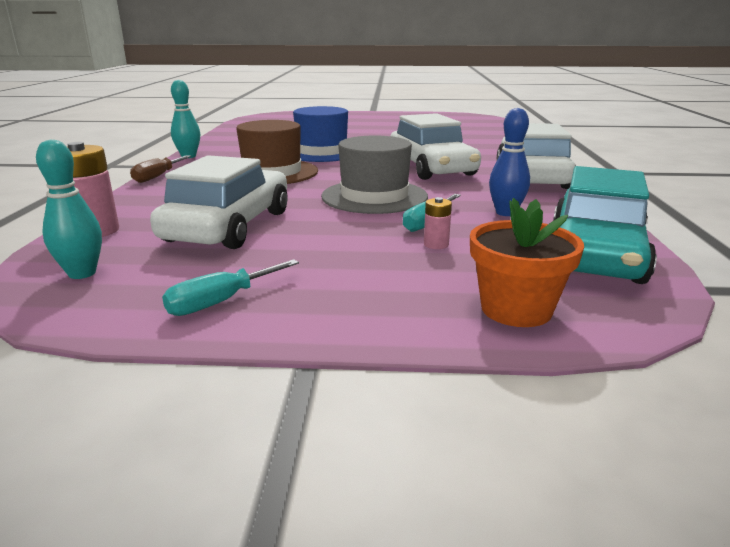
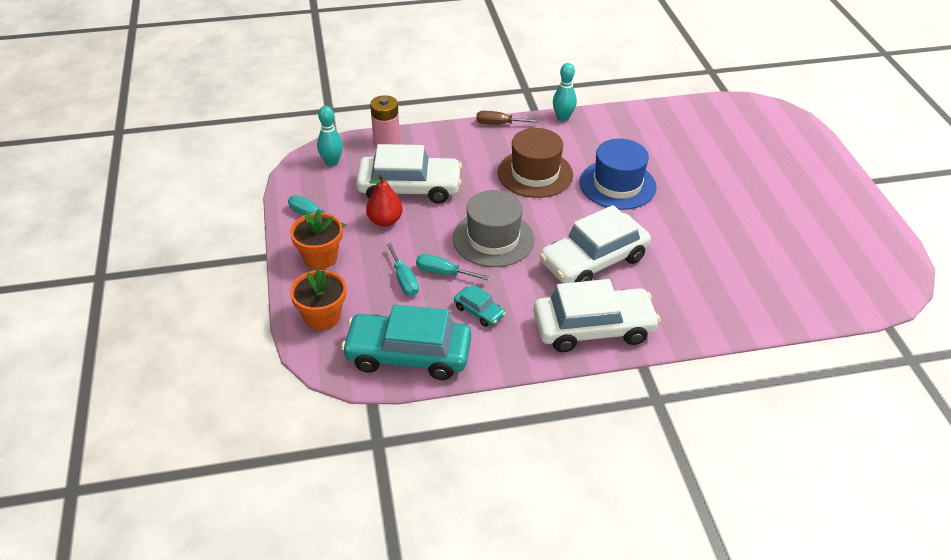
camera: 75 degrees right, 20 degrees up
pink battery [424,197,452,249] -> turquoise screwdriver [386,243,419,296]
blue bowling pin [489,108,530,216] -> turquoise car [454,284,506,327]
none -> orange flower pot [290,209,343,269]
none -> red pear [366,174,403,227]

